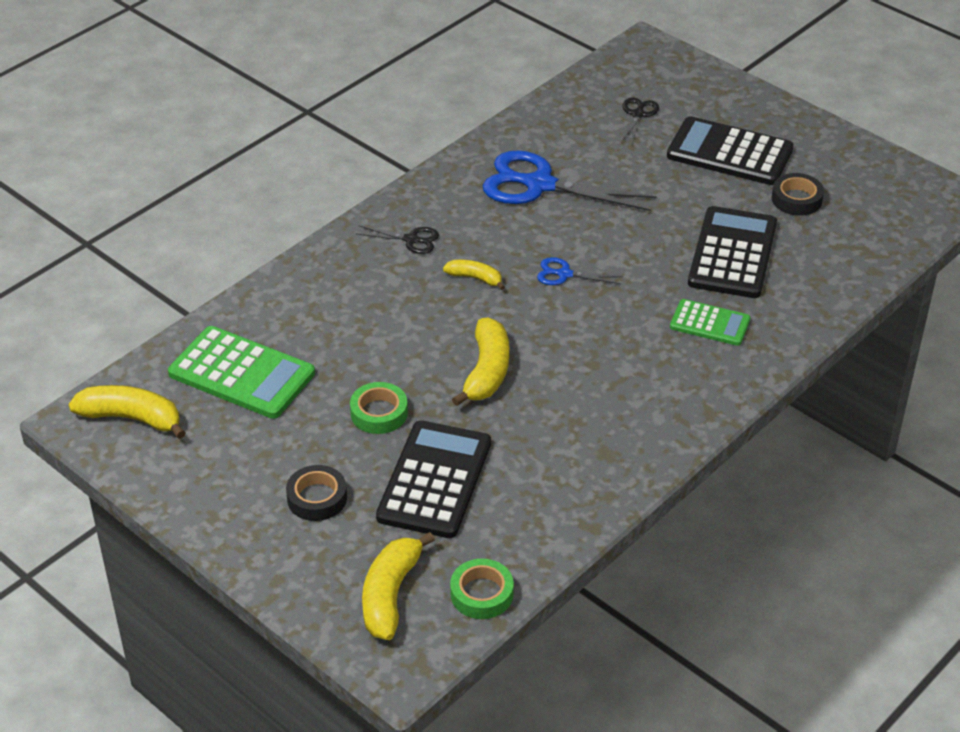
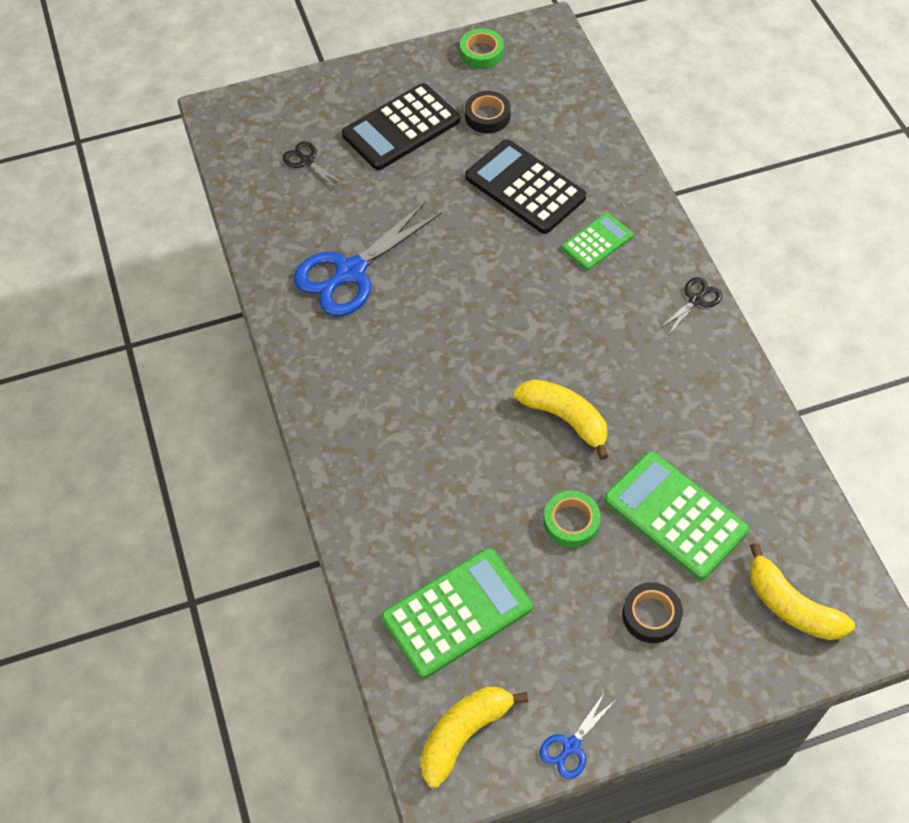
camera: 60 degrees left, 15 degrees up
black scissors [355,225,439,254] -> black scissors moved to [658,277,722,335]
black calculator [376,420,491,538] -> green calculator [604,451,749,580]
yellow banana [443,259,505,290] -> none
green tape [450,559,514,619] -> green tape moved to [460,29,504,69]
blue scissors [537,257,623,285] -> blue scissors moved to [539,692,616,779]

